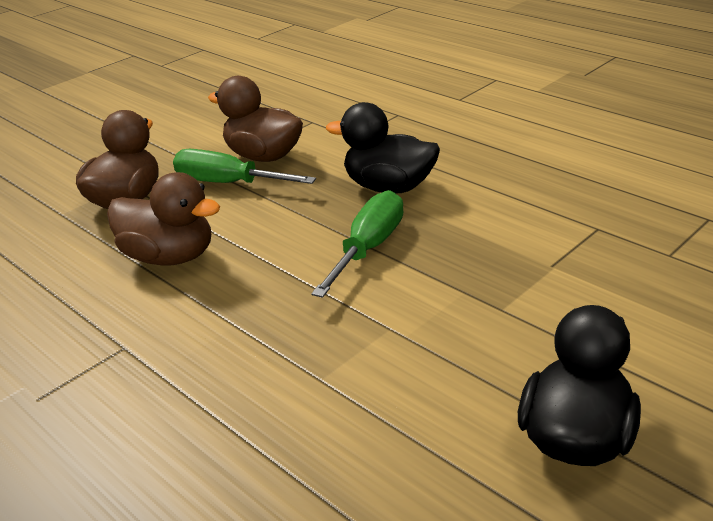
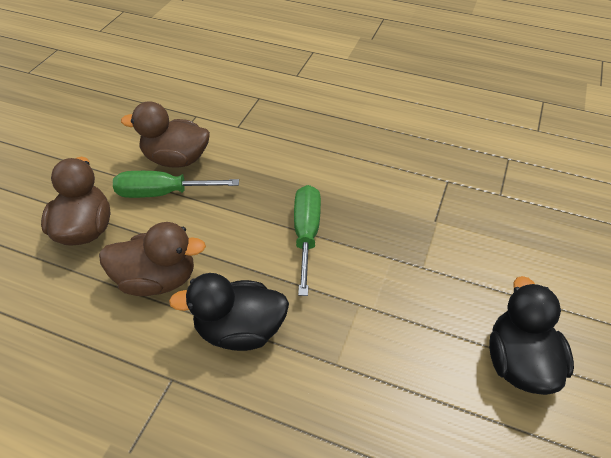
camera: 25 degrees left, 15 degrees up
black duck [326,102,440,194] -> black duck moved to [169,273,289,351]

